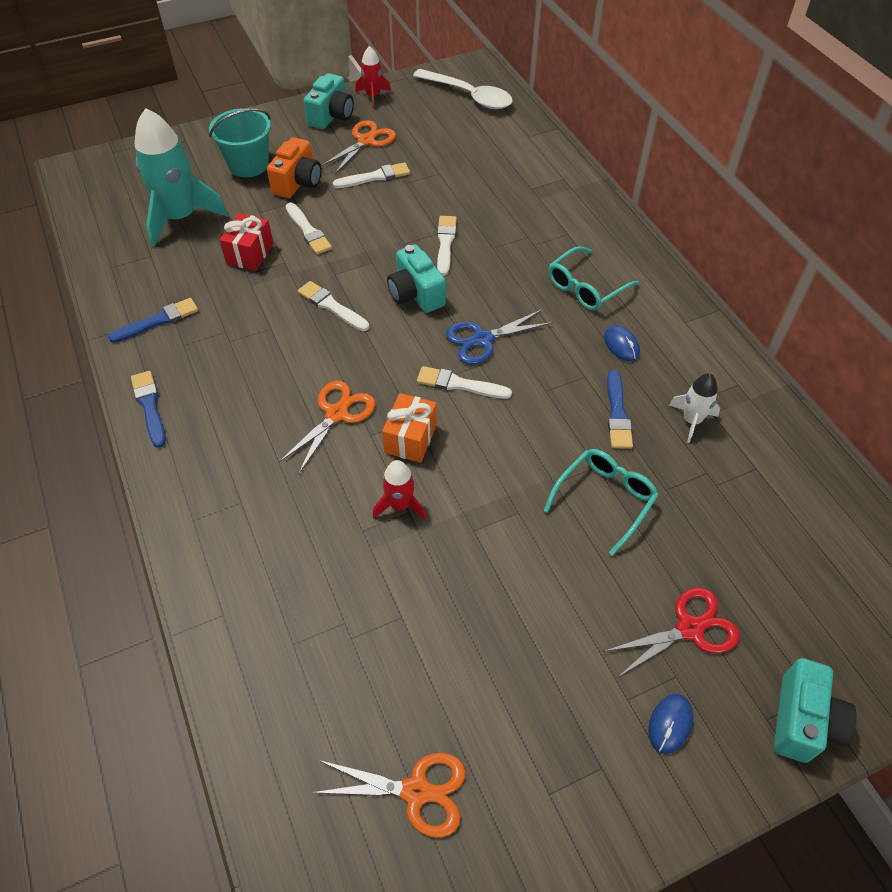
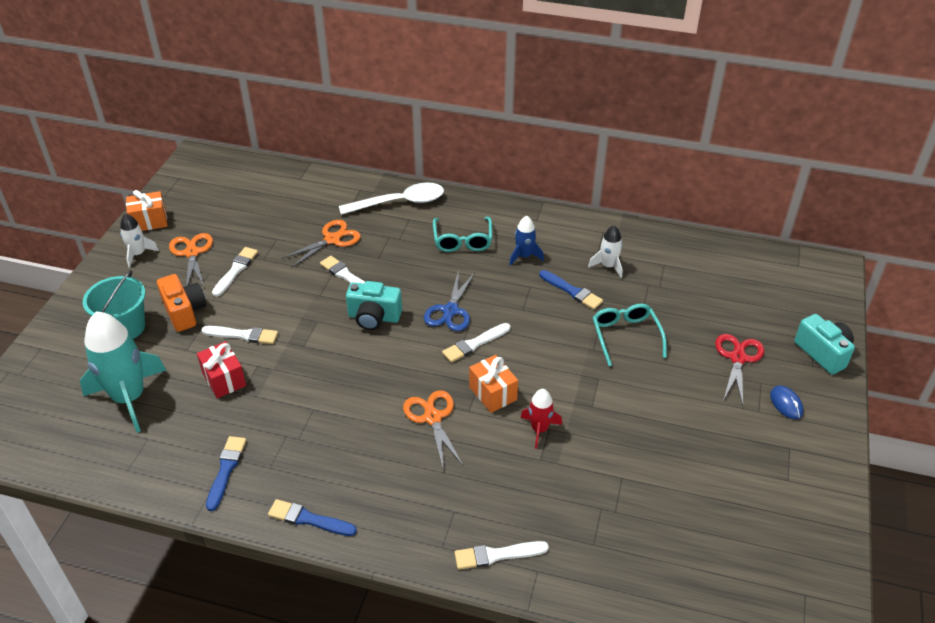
camera: 50 degrees left, 10 degrees down
white brush [298,281,369,331] -> white brush moved to [454,541,549,570]
turquoise camera [304,73,354,129] -> white rocket [120,213,159,268]
orange scissors [311,753,466,838] -> orange scissors moved to [281,220,361,268]
red rocket [355,46,391,109] -> orange gift [126,190,168,231]
white spoon [413,69,513,109] -> white spoon moved to [339,182,444,215]
blue mouse [604,325,640,361] -> blue rocket [509,216,544,266]

